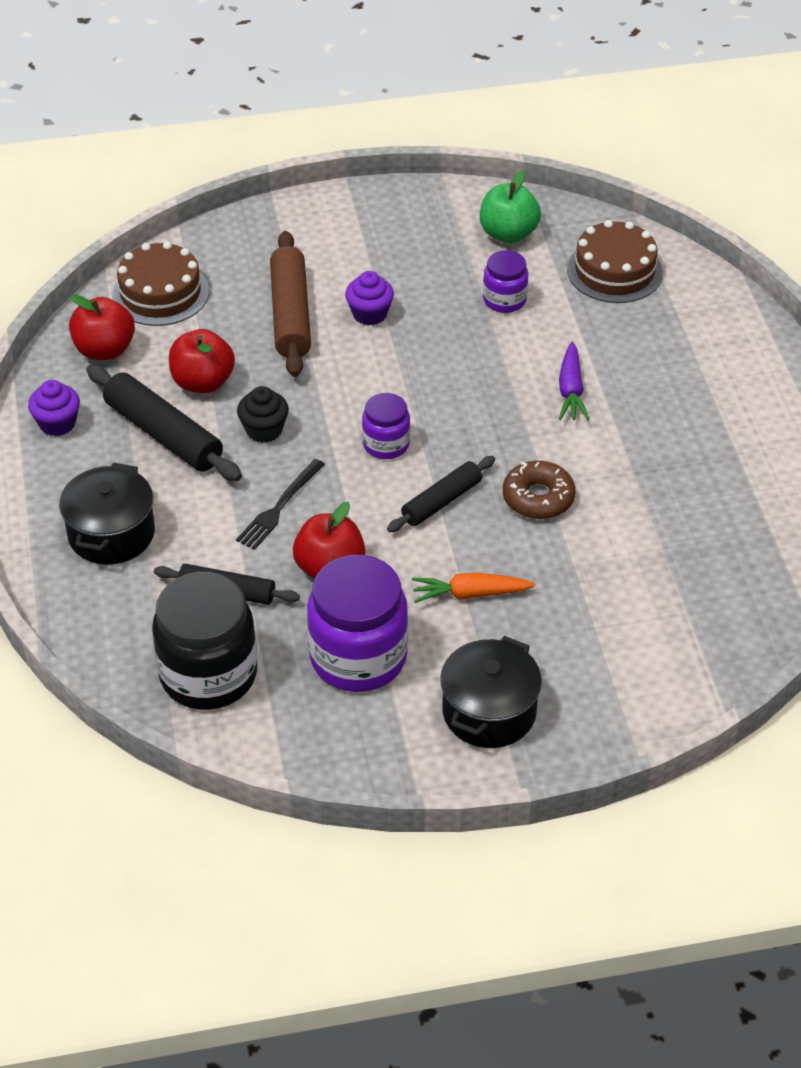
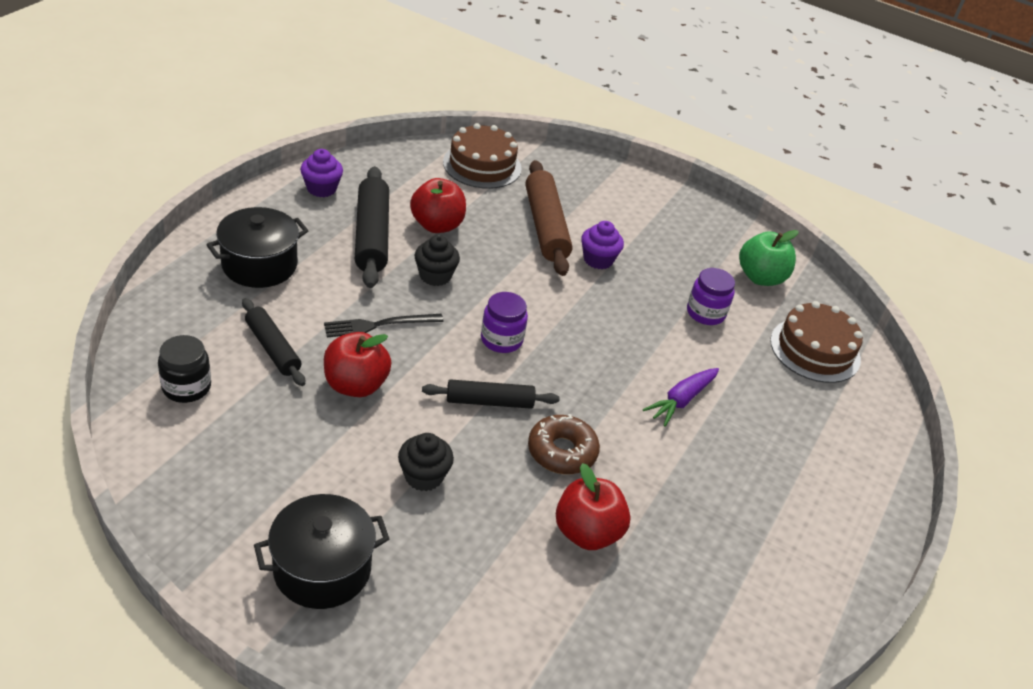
camera: 35 degrees right, 5 degrees down
red apple [69,294,135,360] -> red apple moved to [556,463,631,550]
black jar [152,572,257,710] -> black jar [158,335,211,403], size x0.53
brown rolling pin [270,231,311,377] -> brown rolling pin turned 45 degrees counterclockwise [525,160,572,276]
purple jar [307,555,408,692] -> none
orange carrot [412,573,535,603] -> black cupcake [398,433,454,491]

